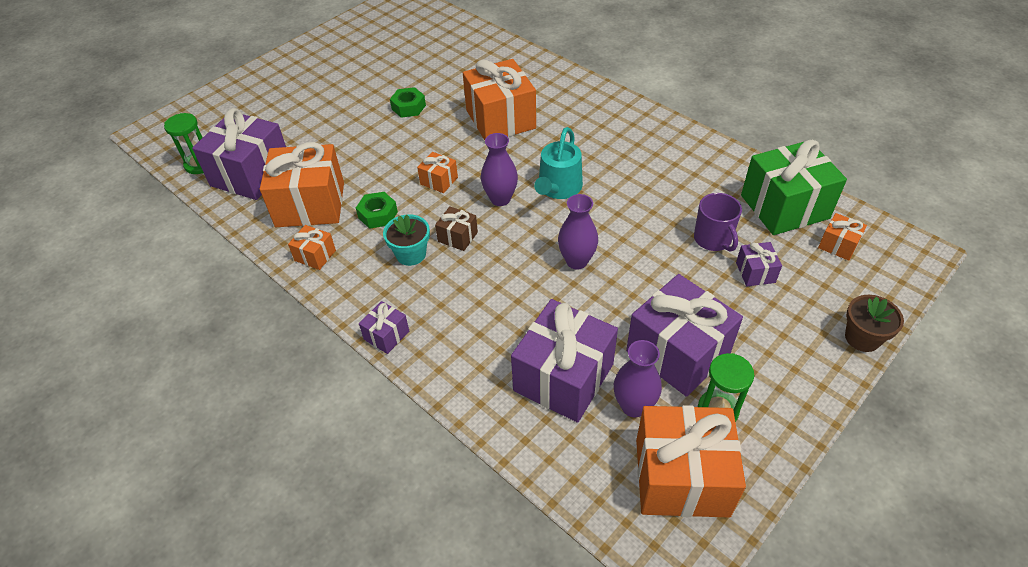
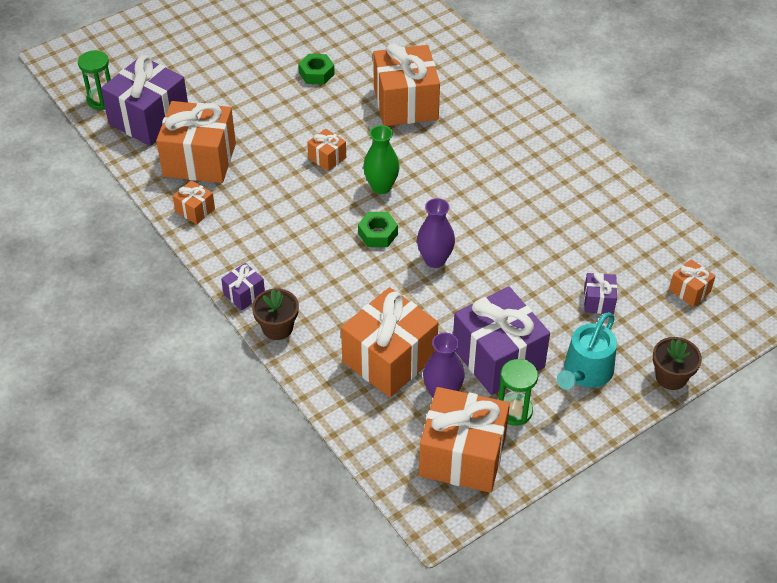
camera: 10 degrees right, 0 degrees up
green nut [356,192,398,229] -> green nut moved to [358,212,398,247]
turquoise flower pot [383,215,430,266] -> none
brown gift [435,206,478,251] -> none
purple vase [481,133,518,206] -> green vase [363,125,400,194]
purple gift [511,299,618,423] -> orange gift [341,287,438,397]
turquoise watering can [534,127,583,199] -> turquoise watering can moved to [557,312,617,390]
purple mug [694,193,742,252] -> none
green gift [741,140,847,235] -> none
none -> brown flower pot [252,288,299,340]

